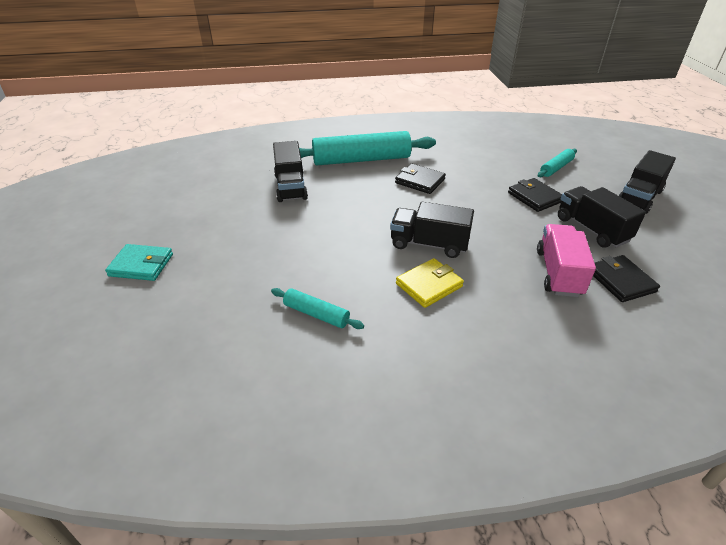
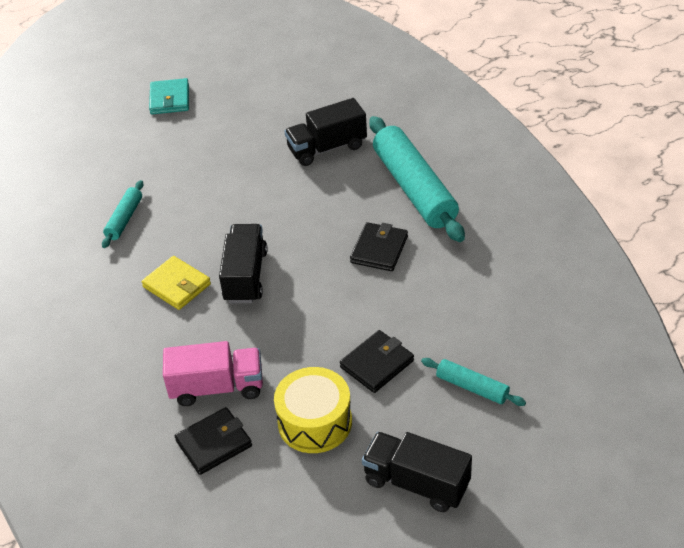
camera: 80 degrees right, 5 degrees up
black truck [558,186,646,248] -> yellow drum [274,367,352,453]

